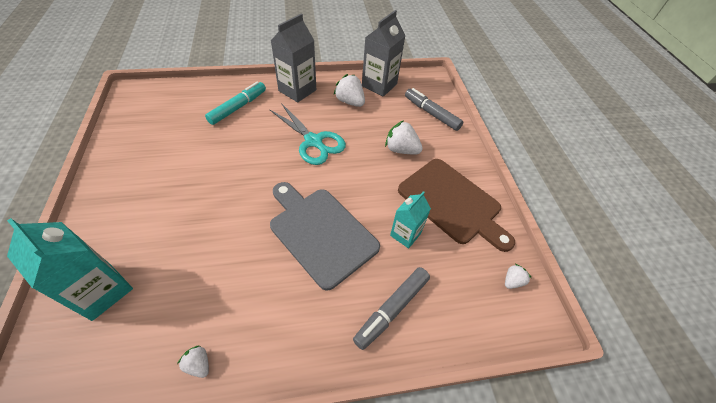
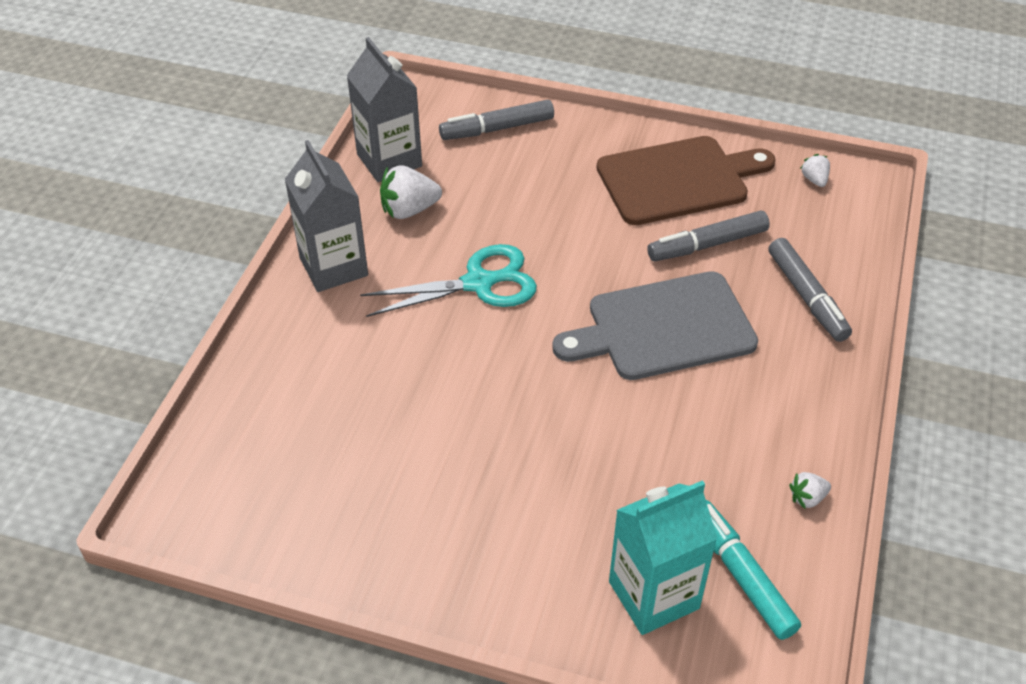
camera: 60 degrees left, 5 degrees down
turquoise marker [205,81,266,125] -> turquoise marker moved to [706,500,801,640]
white strawberry [385,120,423,154] -> none
turquoise carton [390,191,431,248] -> grey marker [647,210,770,261]

